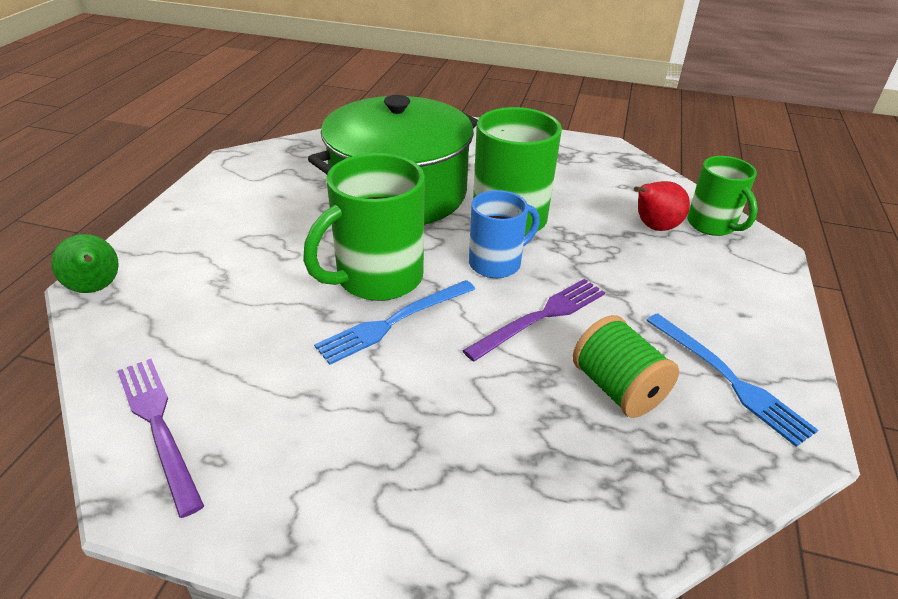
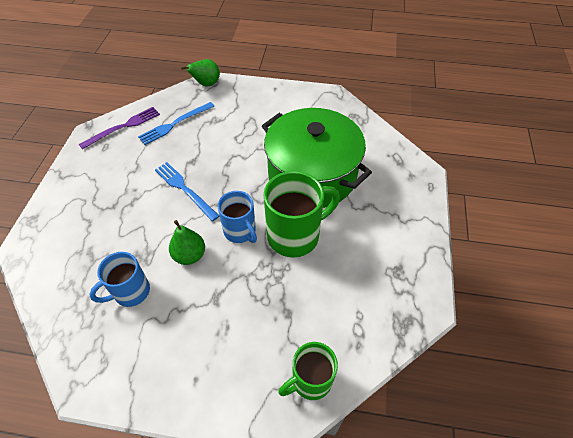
camera: 85 degrees right, 15 degrees up
green mug [303,153,425,301] -> none
purple fork [462,279,605,362] -> green pear [169,220,205,265]
green spool [573,315,679,418] -> blue mug [89,252,150,307]
red pear [634,181,690,231] -> none
blue fork [646,313,818,447] -> blue fork moved to [138,102,215,145]

